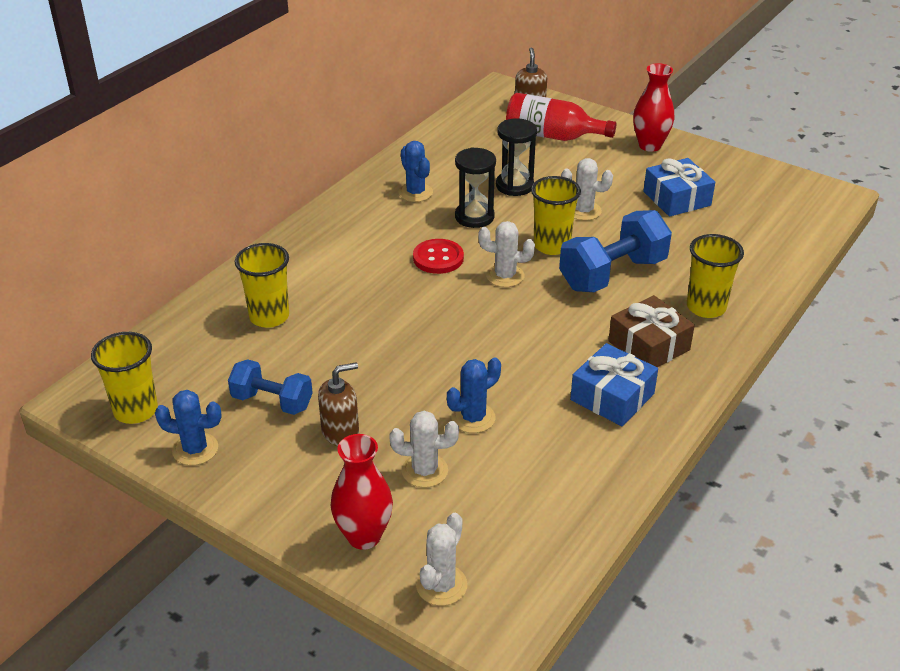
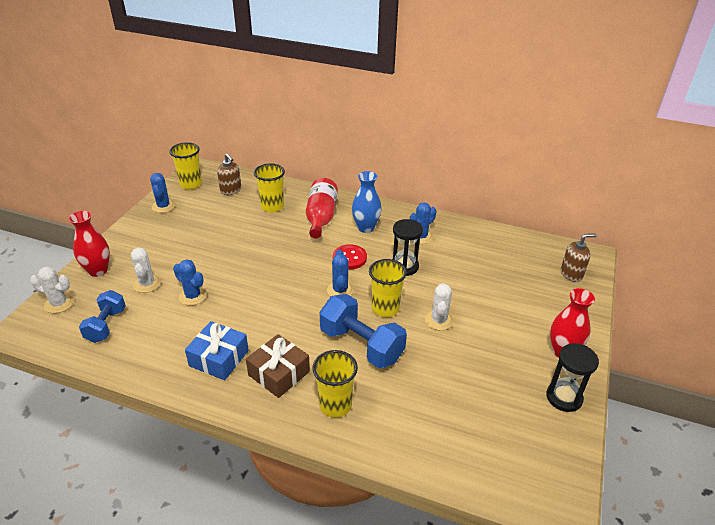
camera: 75 degrees right, 0 degrees up
blue dumbbell [228,359,313,415] -> blue dumbbell moved to [79,290,126,343]
brown soap dispenser [318,362,359,446] -> brown soap dispenser moved to [217,153,241,195]
white cactus [478,221,535,287] -> blue cactus [327,249,354,296]
black hourglass [496,119,537,196] -> black hourglass moved to [546,343,599,412]
red bottle [506,93,616,141] -> red bottle moved to [306,178,338,238]
blue gift [643,158,715,217] -> none
none -> blue vase [352,171,382,233]

